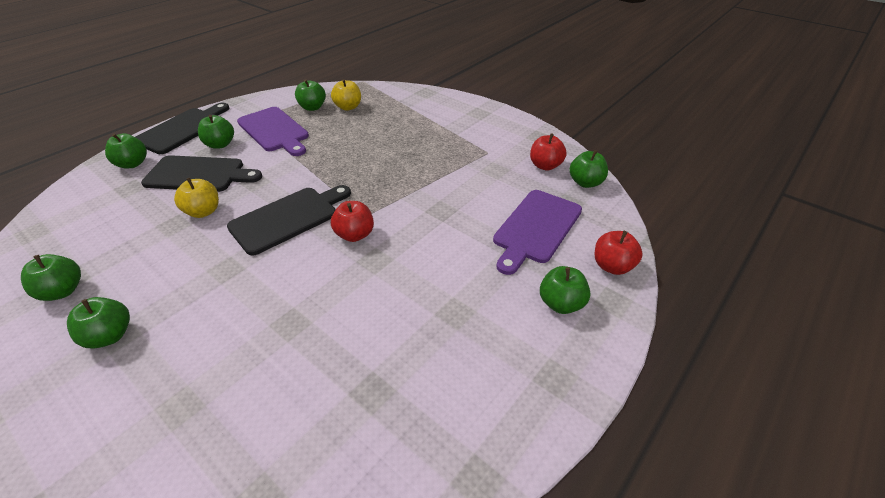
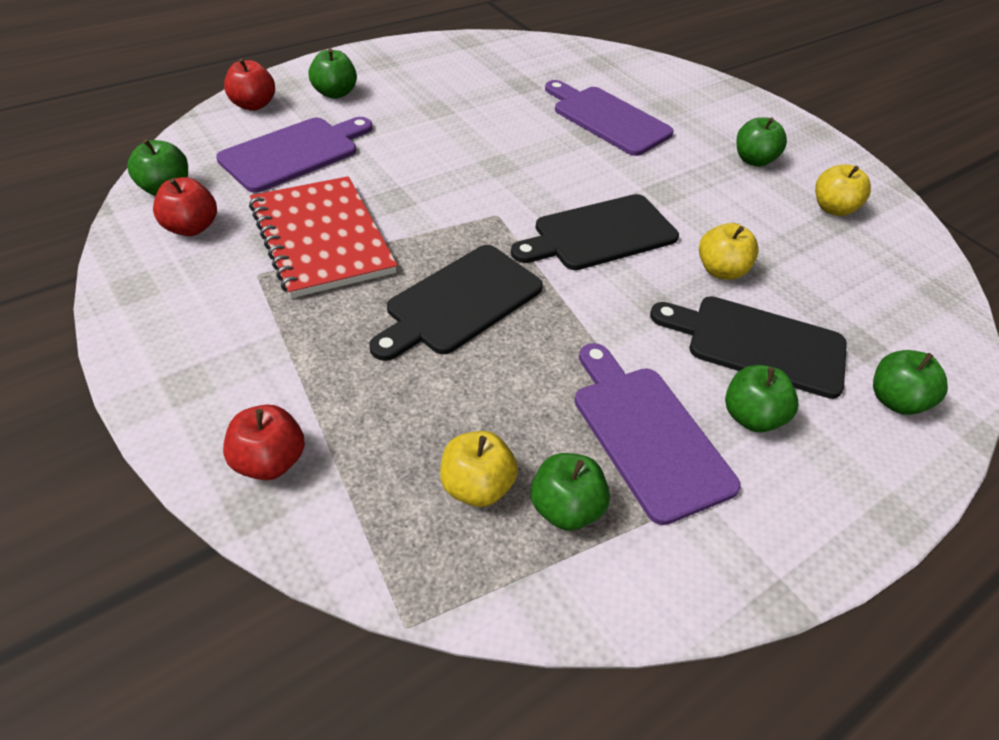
camera: 170 degrees left, 5 degrees up
green apple [21,254,81,301] -> yellow apple [815,164,871,216]
black cutting board [136,103,229,154] -> black cutting board moved to [369,245,543,361]
red apple [331,201,374,242] -> red apple moved to [223,405,305,480]
none -> red notebook [249,176,397,298]
none -> purple cutting board [545,80,674,156]

